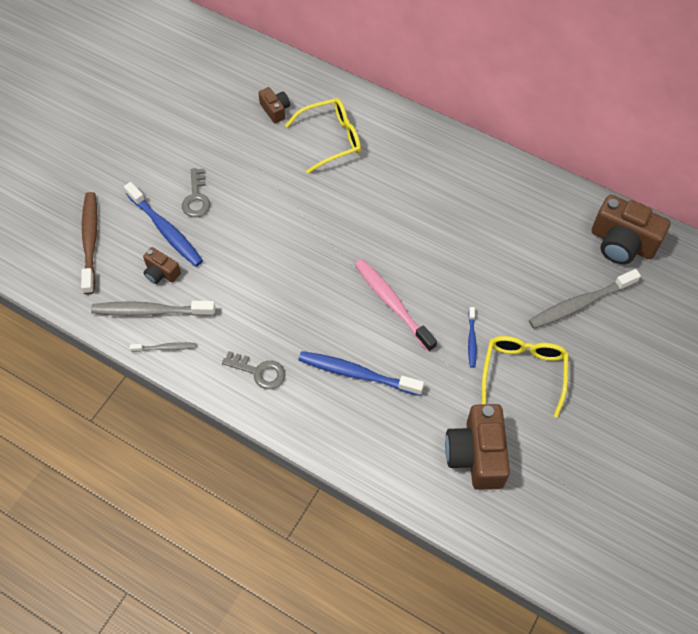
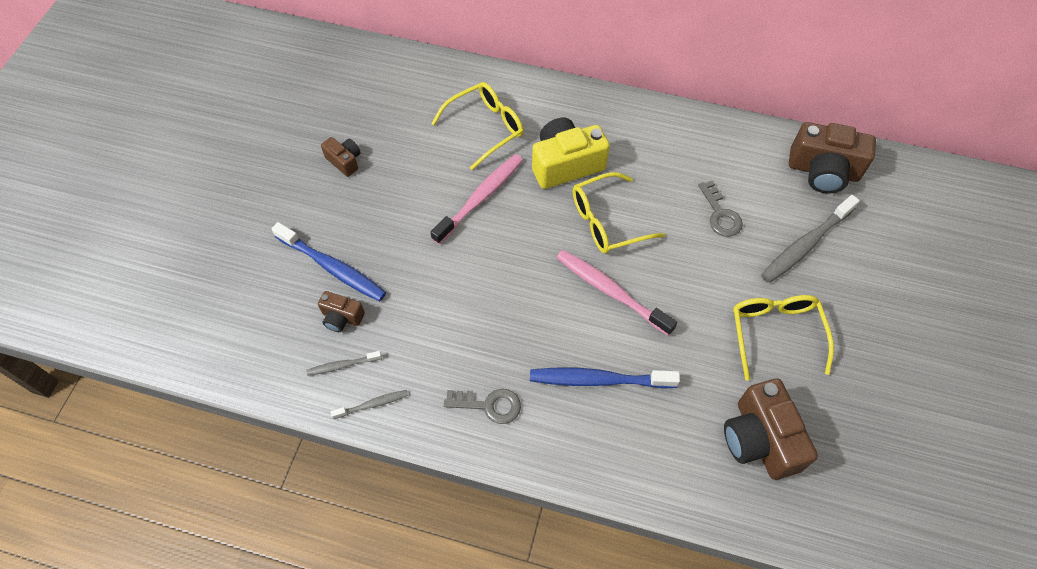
camera: 15 degrees left, 0 degrees up
brown toothbrush [81,192,98,295] -> none
grey toothbrush [91,301,215,316] -> grey toothbrush [306,351,382,376], size x0.51
grey key [182,168,210,217] -> grey key moved to [698,180,743,237]
brown camera [258,87,290,123] -> brown camera moved to [321,137,361,177]
blue toothbrush [468,307,477,368] -> none
none -> pink toothbrush [430,154,523,244]
none -> yellow camera [532,118,610,189]
none -> yellow glasses [573,172,665,254]

